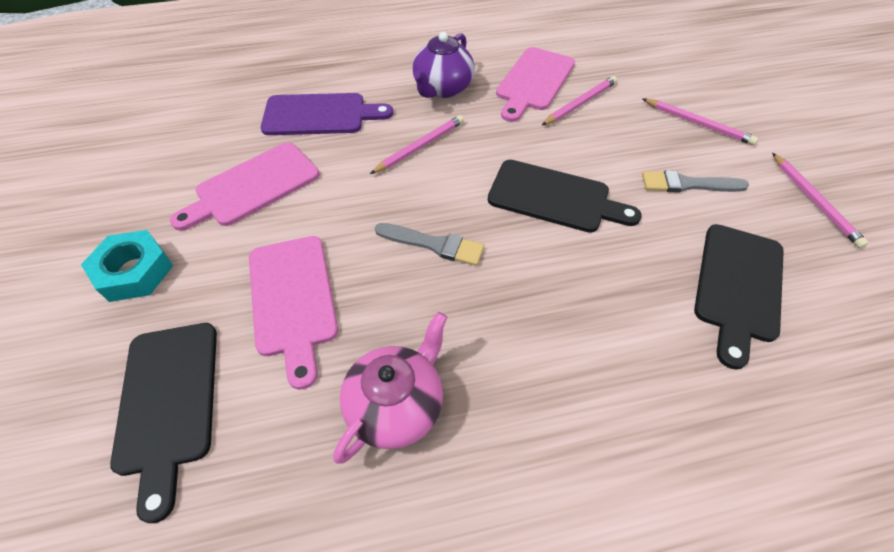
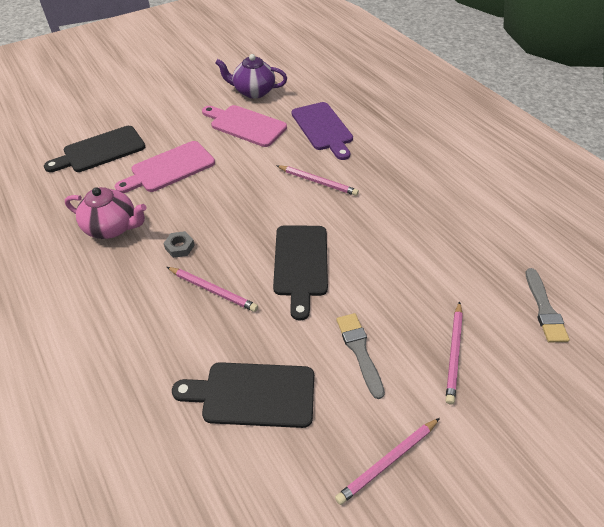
camera: 70 degrees right, 5 degrees down
turquoise nut [81,230,173,302] -> none
grey brush [375,223,484,266] -> grey brush moved to [525,268,570,342]
purple teapot [413,32,475,98] -> purple teapot moved to [215,54,287,99]
pink cutting board [496,47,575,122] -> none
pink pencil [542,76,617,125] -> pink pencil moved to [167,267,258,312]
none -> grey nut [163,231,195,258]

